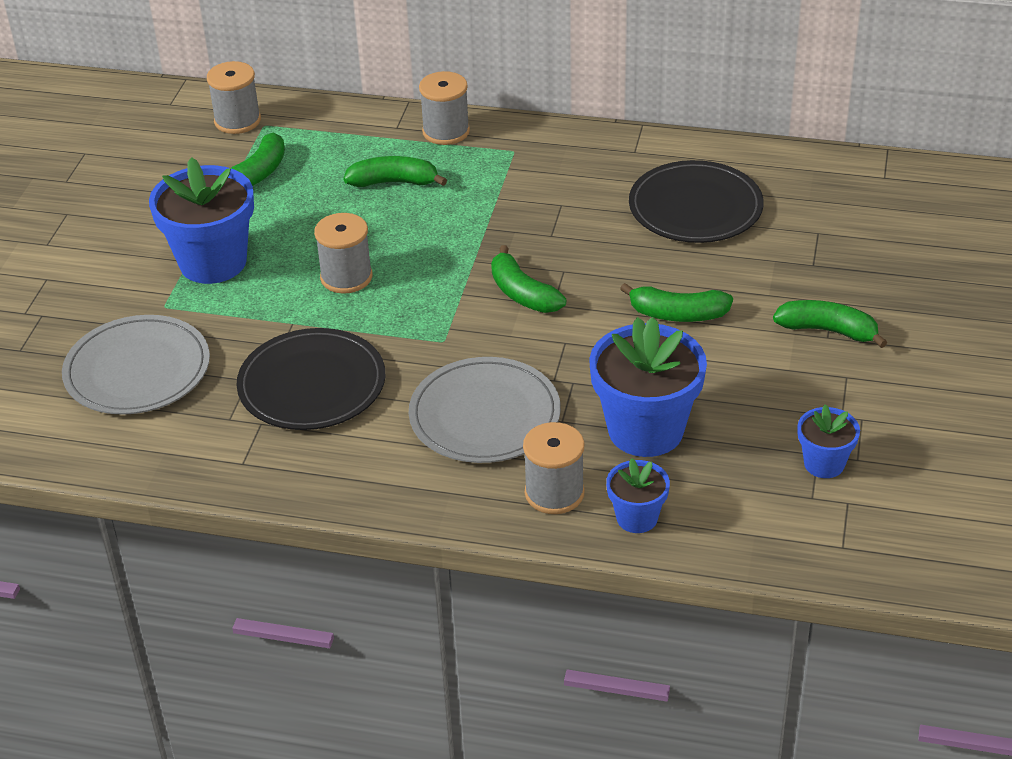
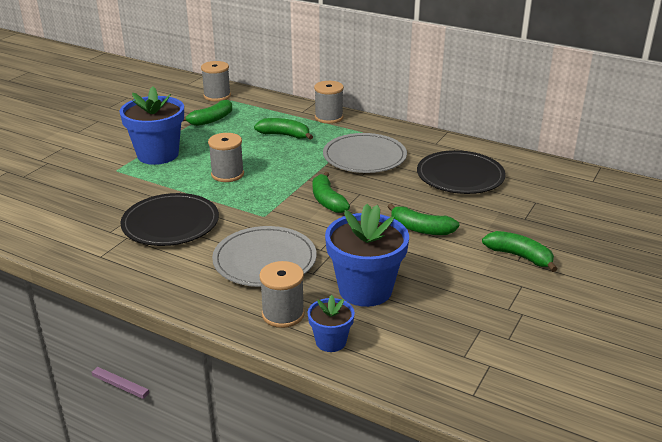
camera: 15 degrees right, 10 degrees down
grey plate [62,315,210,415] -> grey plate moved to [323,133,407,173]
blue flower pot [798,404,860,478] -> none

